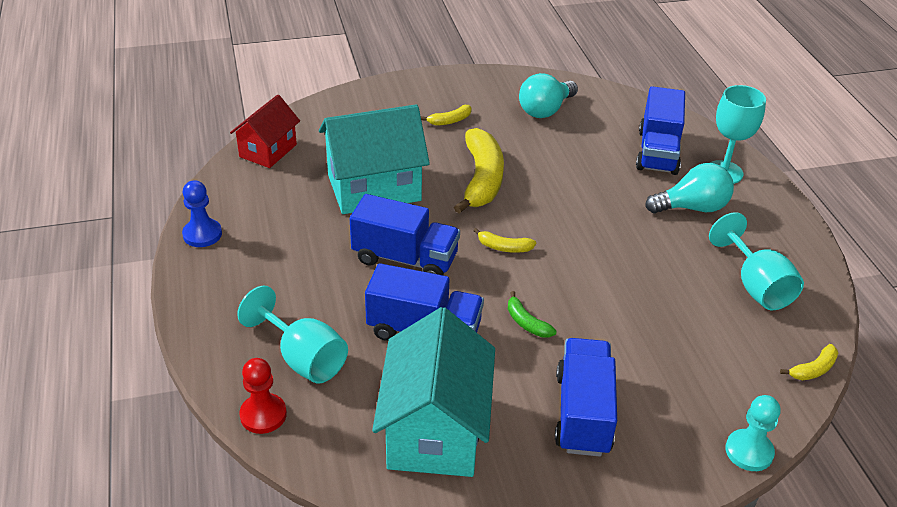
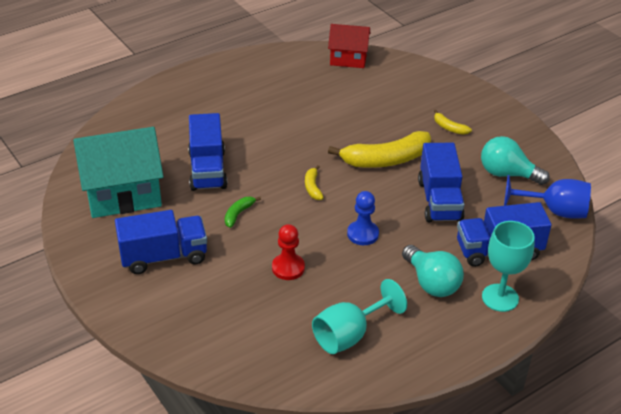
camera: 70 degrees right, 0 degrees up
blue pawn [182,180,222,247] -> blue pawn moved to [347,191,379,245]
turquoise goblet [237,286,348,384] -> none
red pawn [239,358,287,434] -> red pawn moved to [272,224,305,280]
turquoise house [319,104,430,214] -> none
blue truck [350,194,460,275] -> blue truck moved to [418,143,465,222]
turquoise pawn [725,395,781,471] -> none
yellow banana [780,344,838,380] -> none
none -> blue goblet [504,175,591,219]

